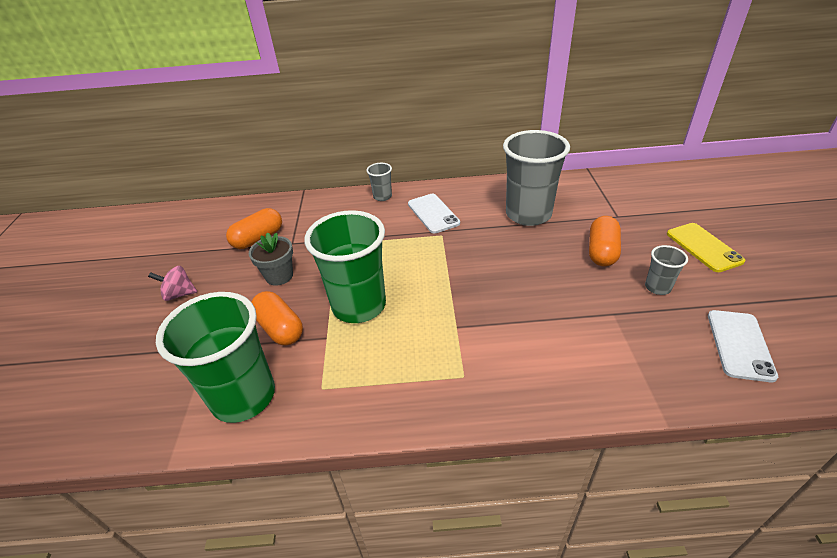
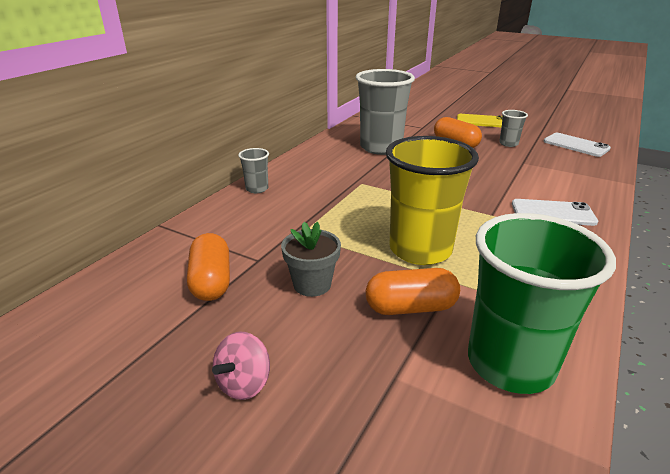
camera: 60 degrees left, 10 degrees down
green cup [304,210,386,323] -> yellow cup [386,136,479,265]
white phone [408,194,460,233] -> white phone moved to [512,199,598,226]

